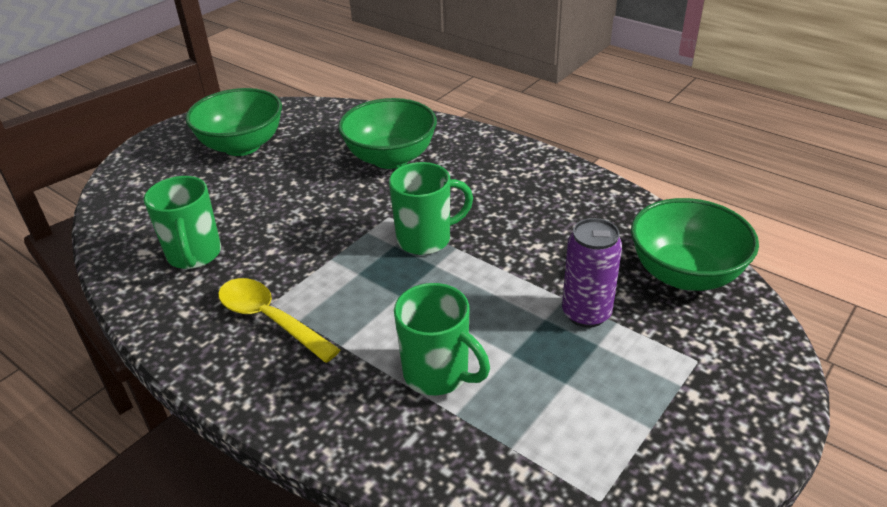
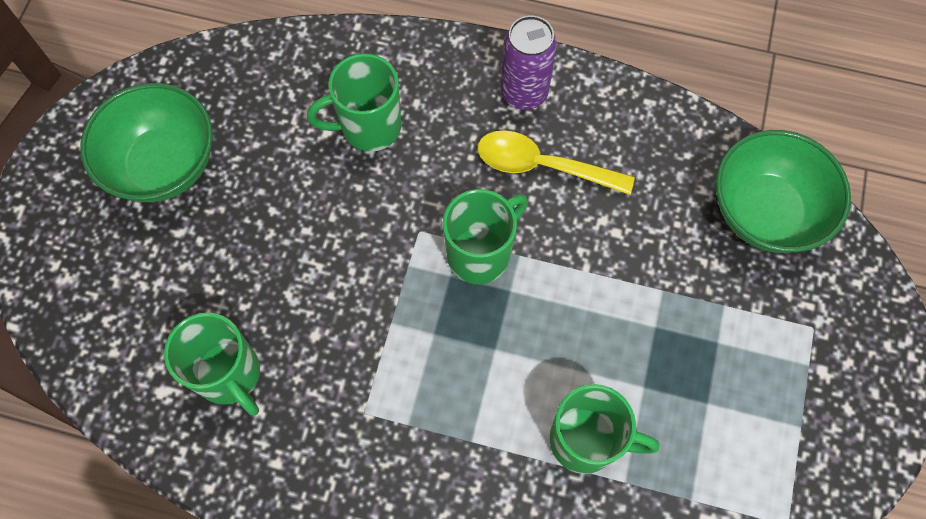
camera: 25 degrees left, 30 degrees up
yellow spoon [218,278,340,363] -> yellow spoon moved to [478,130,635,195]
green bowl [338,98,437,169] -> green mug [307,53,401,152]
purple can [562,218,622,328] -> purple can moved to [501,16,557,110]

